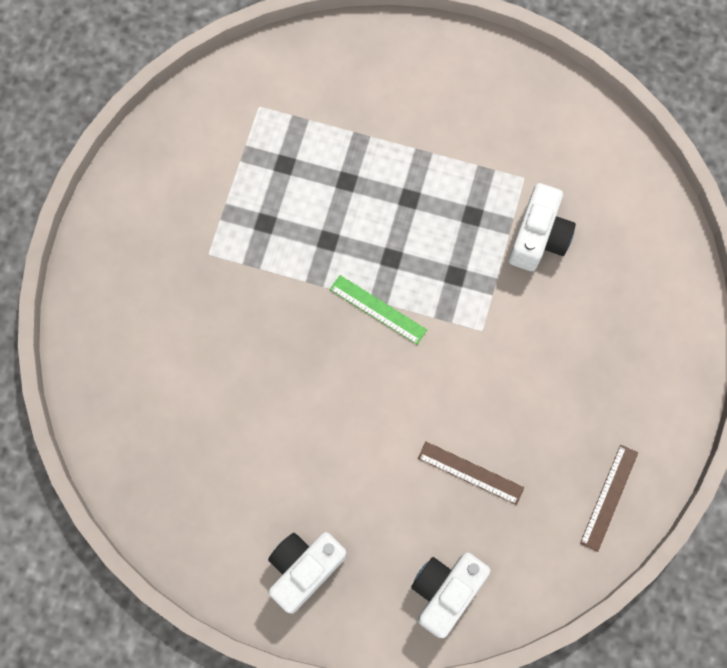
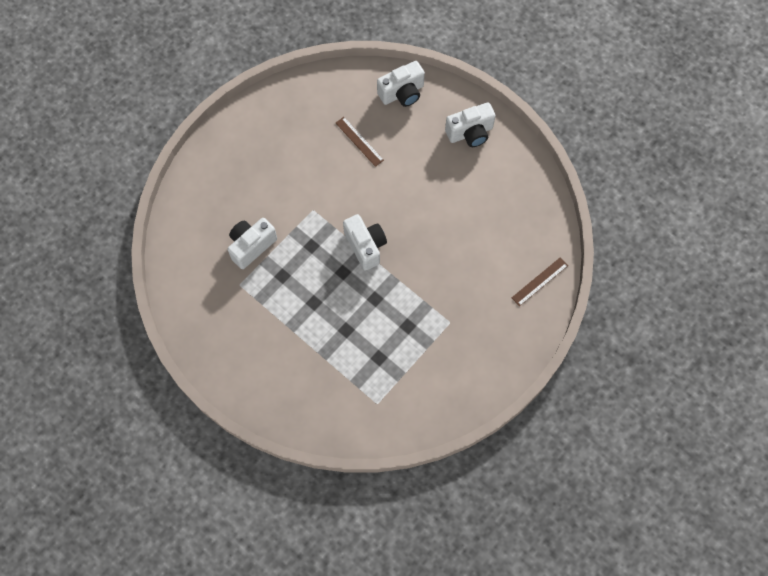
camera: 155 degrees left, 5 degrees down
green ruler [330,275,427,345] -> white camera [343,214,387,271]
brown ruler [580,445,638,552] -> brown ruler moved to [512,257,568,306]

